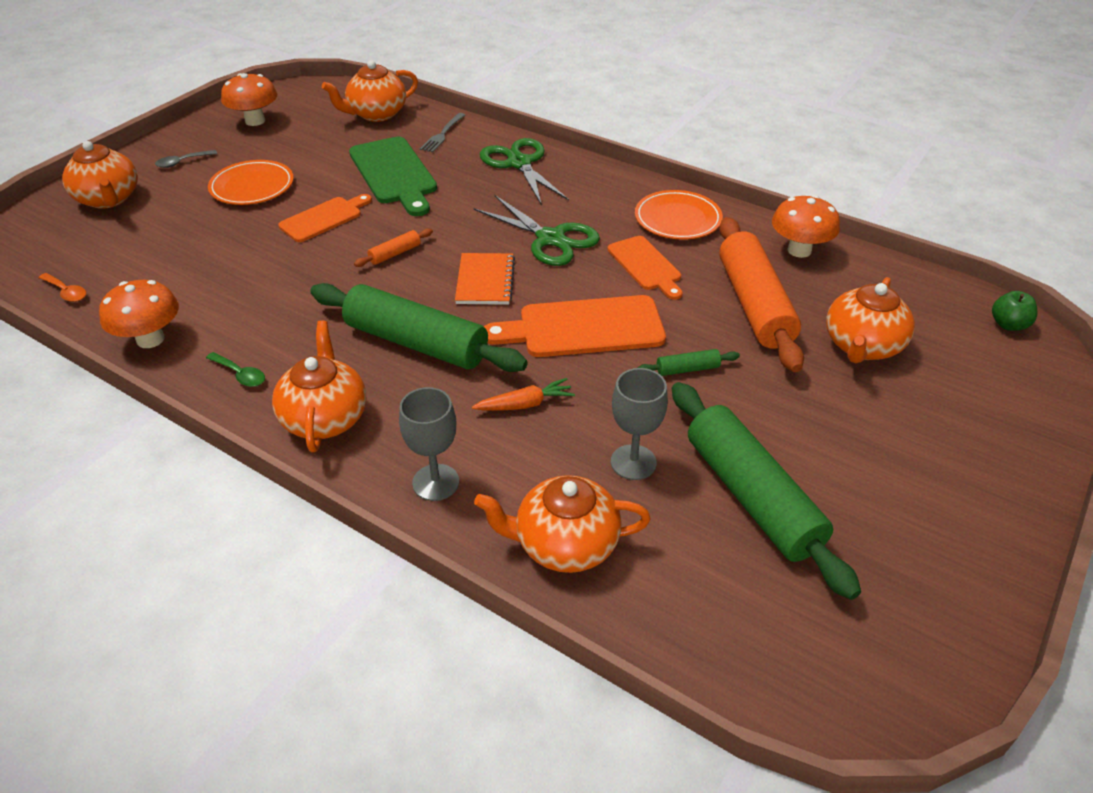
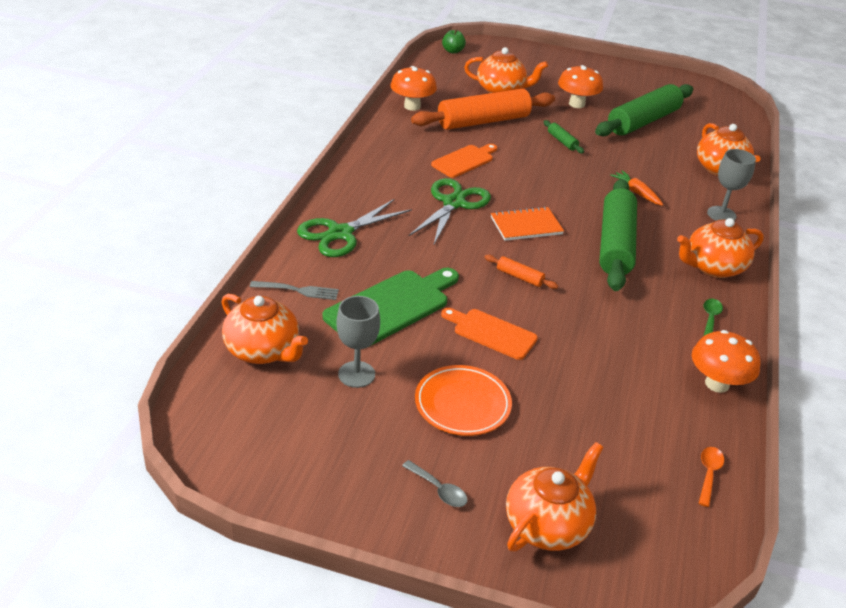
camera: 110 degrees left, 5 degrees down
orange mushroom [221,73,277,126] -> orange mushroom moved to [558,65,603,108]
orange cutting board [484,295,666,357] -> none
grey goblet [611,368,668,480] -> grey goblet moved to [336,296,380,388]
orange plate [635,190,723,240] -> none

